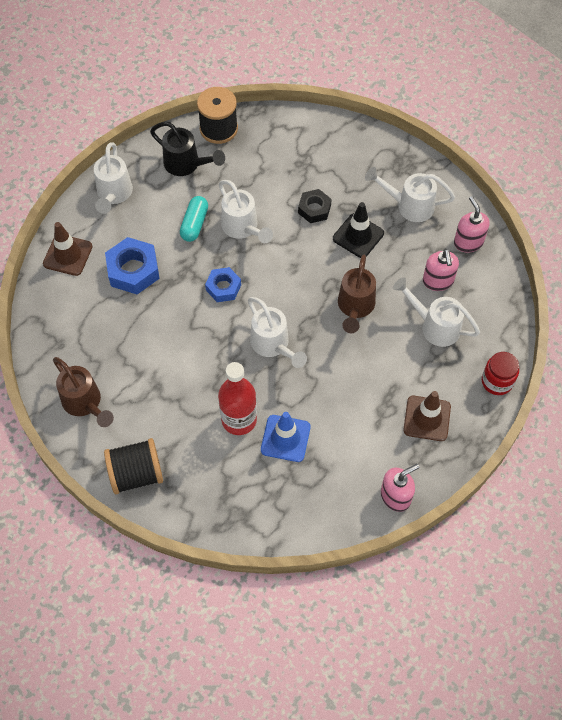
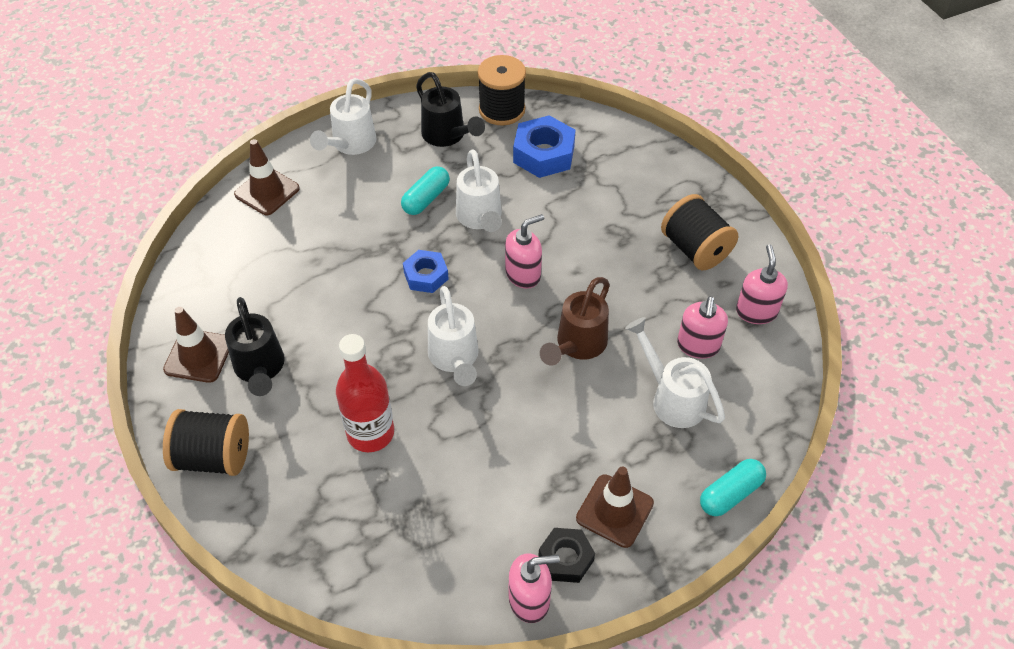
camera: 20 degrees right, 10 degrees down
brown watering can [53,357,114,427] -> brown traffic cone [163,307,229,383]
blue nut [105,237,160,294] -> blue nut moved to [513,115,576,178]
blue traffic cone [261,412,311,462] -> none
black nut [298,189,332,223] -> black nut moved to [539,528,595,583]
black traffic cone [333,202,384,258] -> none
white watering can [365,167,455,222] -> black spool [661,194,738,270]
red jar [482,352,519,395] -> turquoise capsule [700,459,766,516]
none -> black watering can [225,297,285,396]
none -> pink soap dispenser [505,214,544,289]

